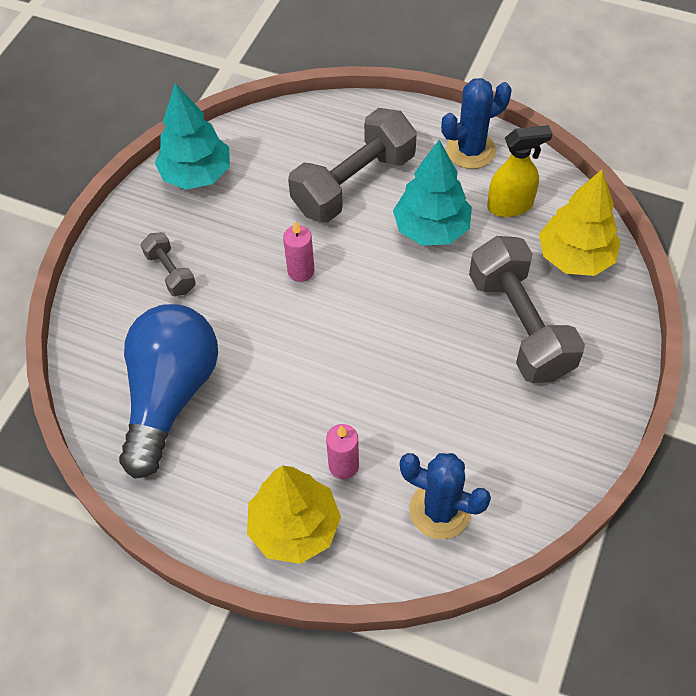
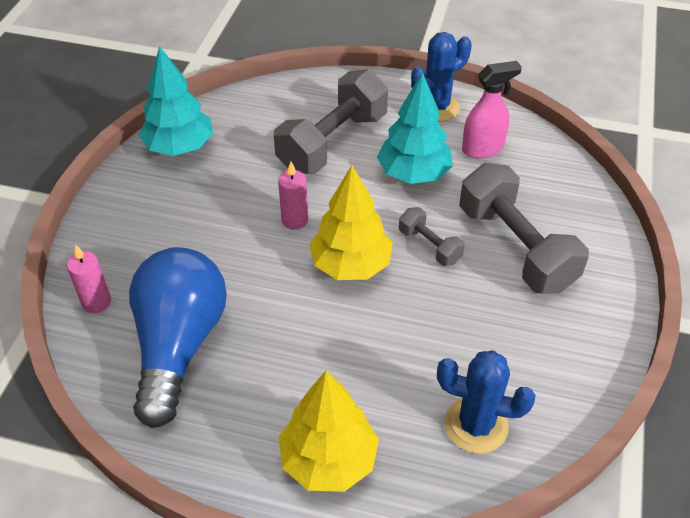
camera: 10 degrees left, 10 degrees down
grey dumbbell [140,232,196,296] -> grey dumbbell moved to [399,207,465,266]
pink candle [326,424,359,479] -> pink candle moved to [67,244,111,313]
yellow spray bottle [487,125,553,217] -> pink spray bottle [462,61,522,158]
yellow tree [539,170,621,276] -> yellow tree moved to [309,165,393,280]

